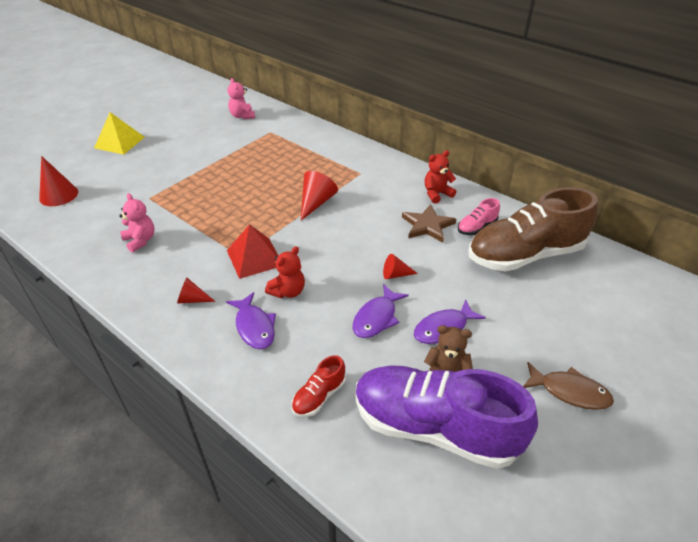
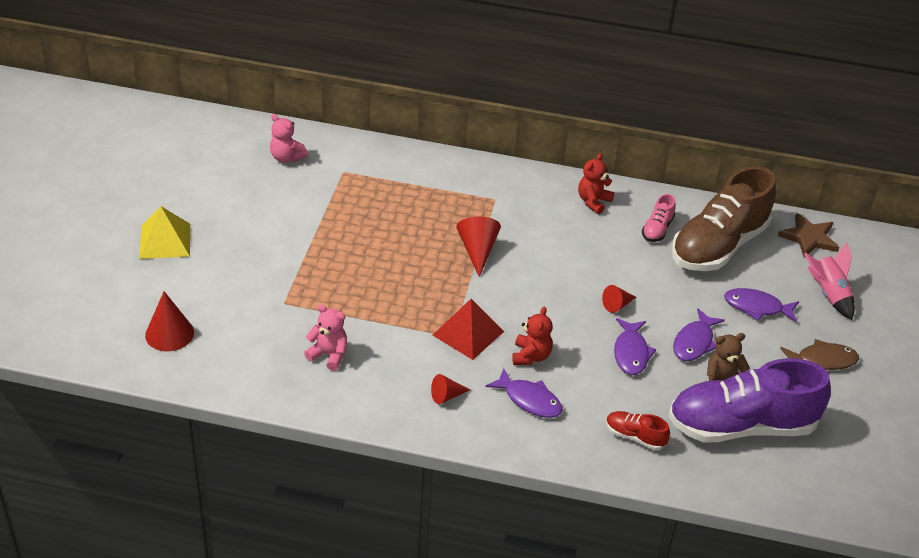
camera: 30 degrees left, 0 degrees up
red shoe [292,355,346,417] -> red shoe turned 105 degrees clockwise [606,411,670,450]
brown star [402,204,456,242] -> brown star moved to [778,213,839,257]
none -> purple fish [724,288,799,323]
none -> pink rocket [804,243,855,320]

